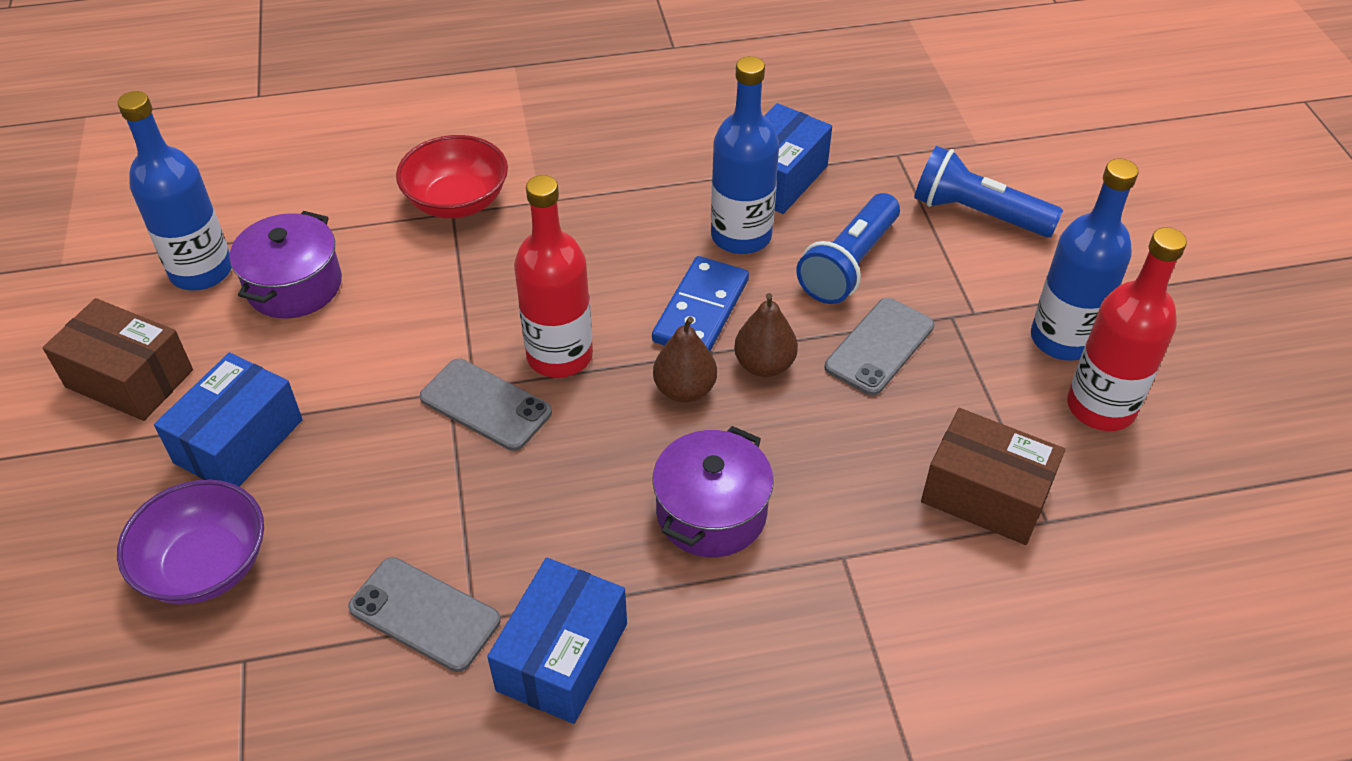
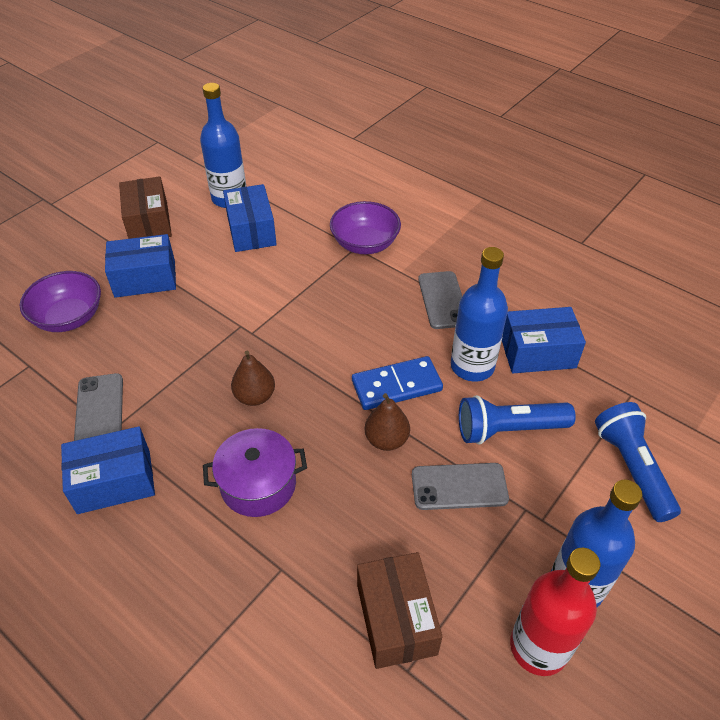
camera: 50 degrees right, 0 degrees up
purple pot [230,211,342,319] -> blue box [223,184,277,252]
red bowl [396,135,508,218] -> purple bowl [330,201,401,254]
grey phone [420,358,552,451] -> grey phone moved to [418,271,462,329]
red bottle [514,175,593,378] -> none
brown pear [653,317,717,403] -> brown pear moved to [231,351,275,406]

